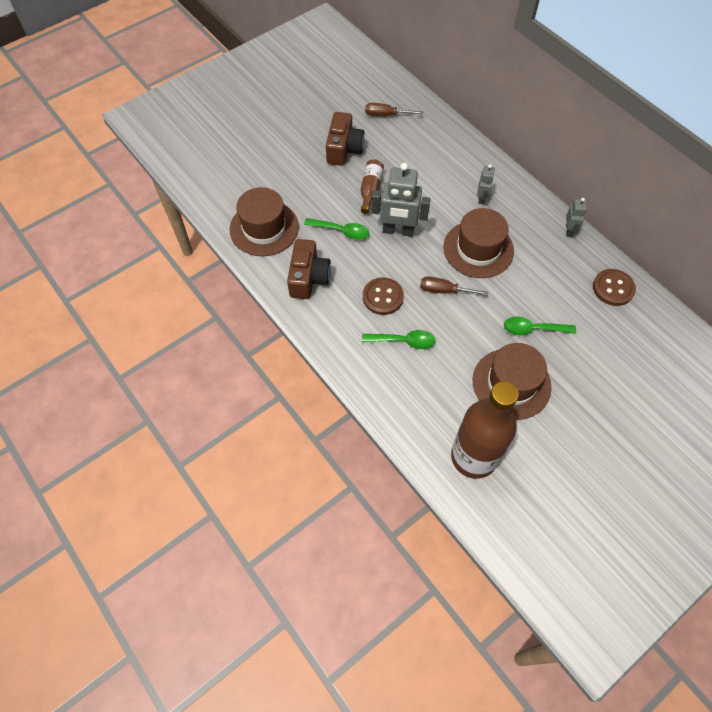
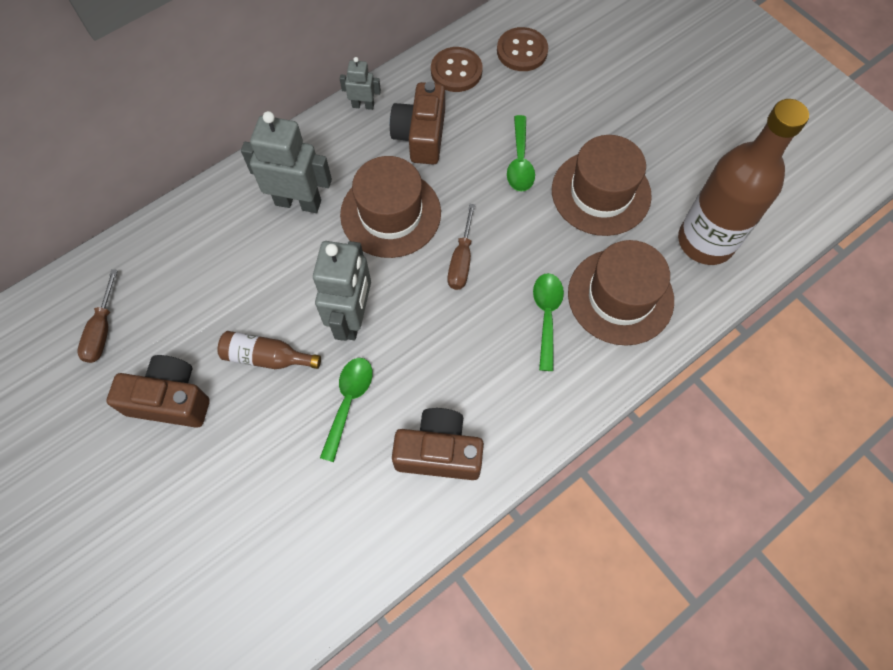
camera: 90 degrees left, 5 degrees up
brown hat [230,187,299,256] -> brown hat moved to [568,240,674,346]
brown button [363,277,404,315] -> brown button moved to [497,27,548,71]
grey robot [477,165,495,205] -> grey robot [241,111,332,213], size x1.94
none -> brown camera [390,82,445,164]

